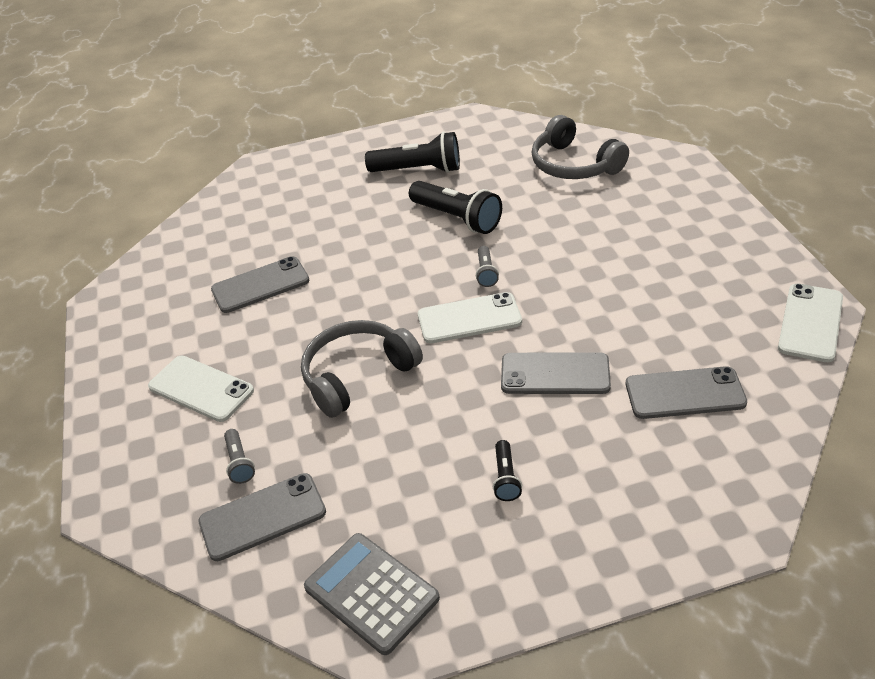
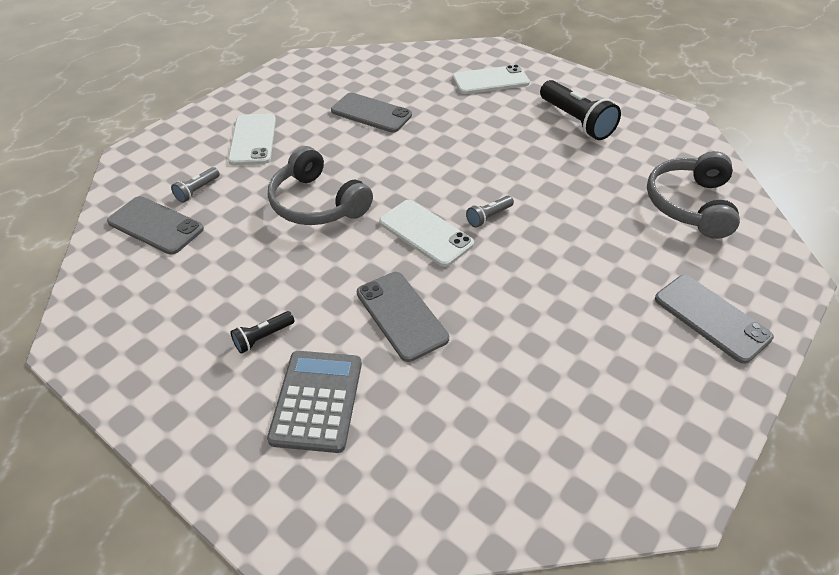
camera: 50 degrees right, 5 degrees up
grey headphones [301,320,423,418] -> grey headphones turned 150 degrees counterclockwise [268,146,373,225]
grey calculator [304,533,440,655] -> grey calculator moved to [267,351,362,453]
black flashlight [409,181,502,234] -> none
grey phone [626,366,747,419] -> grey phone moved to [655,275,774,364]
white phone [778,283,843,362] -> white phone moved to [453,65,530,94]

